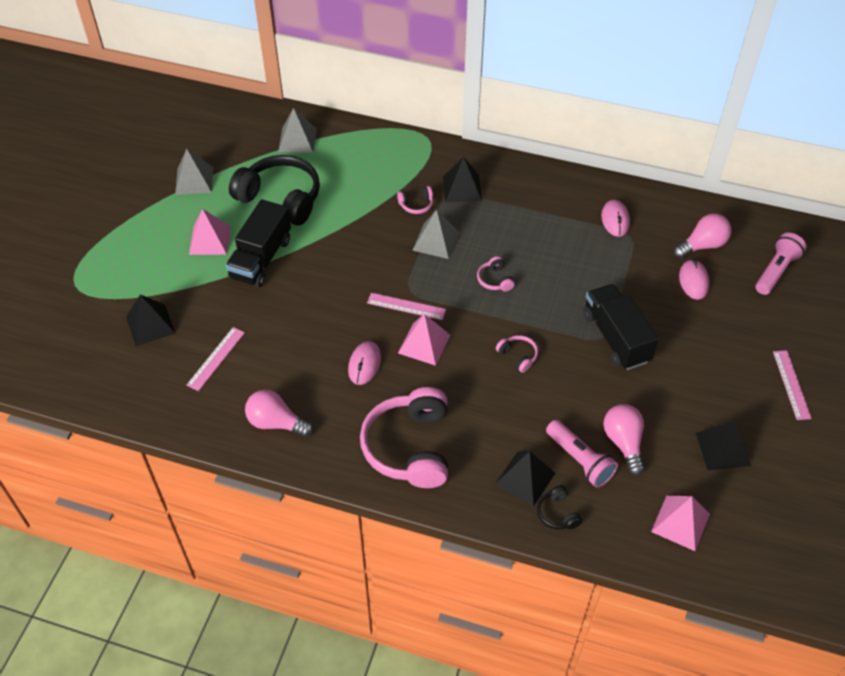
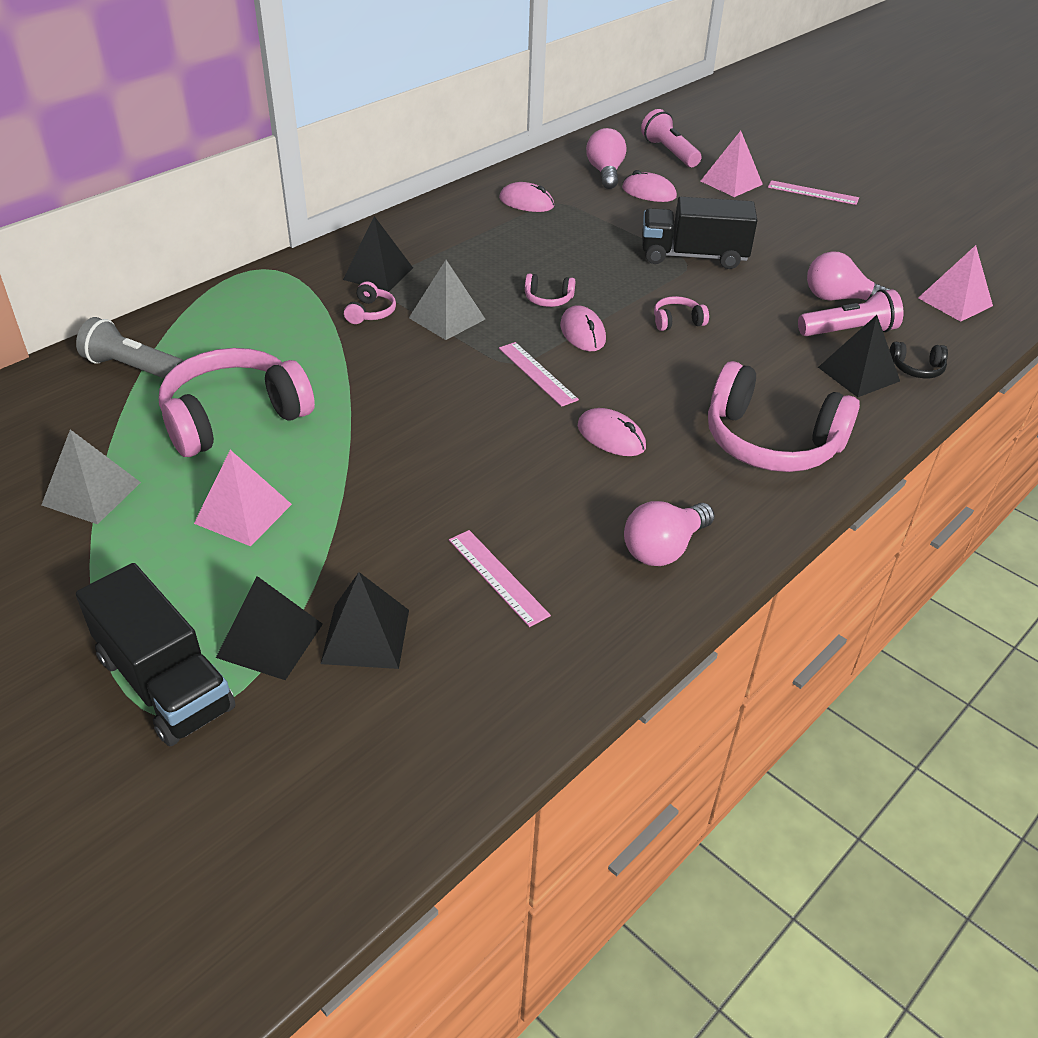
camera: 65 degrees left, 10 degrees down
black truck [226,199,291,287] -> black truck moved to [76,563,236,746]
black headphones [229,155,320,226] -> pink headphones [159,348,315,457]
grey pyramid [278,108,317,153] -> grey flashlight [76,317,183,379]
pink ruler [367,293,446,320] -> pink ruler turned 75 degrees counterclockwise [499,342,579,407]
pink pyramid [398,314,450,366] -> pink pyramid moved to [701,131,763,197]
black pyramid [696,421,751,470] -> black pyramid moved to [216,576,323,680]
none -> pink mouse [560,305,606,351]

